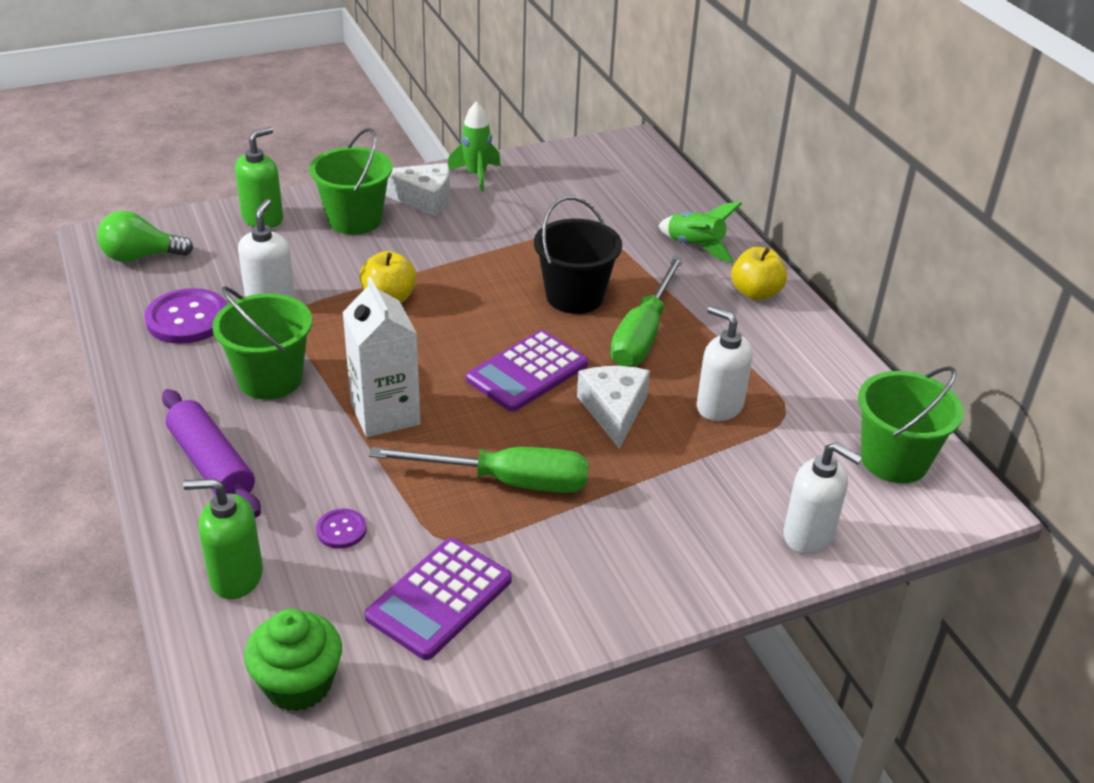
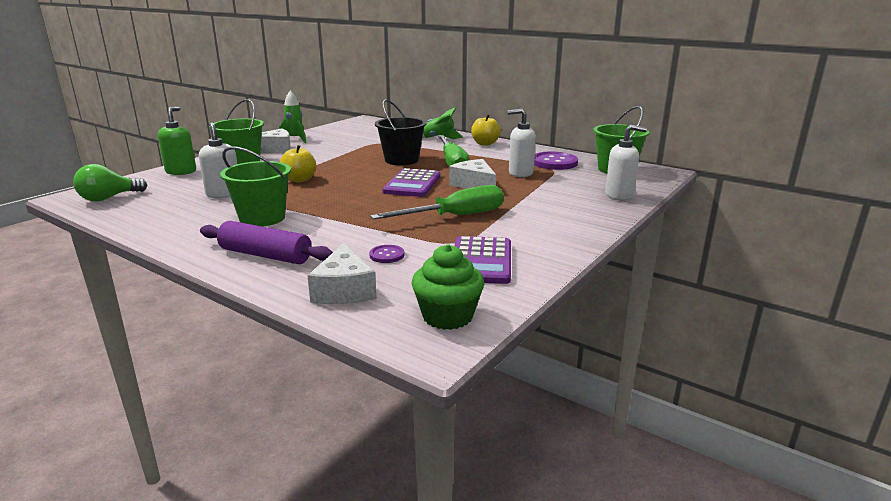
camera: 30 degrees left, 15 degrees down
purple button [144,288,227,344] -> purple button moved to [534,151,578,170]
green soap dispenser [183,478,263,599] -> white cheese [307,243,377,304]
white carton [342,277,421,437] -> none

